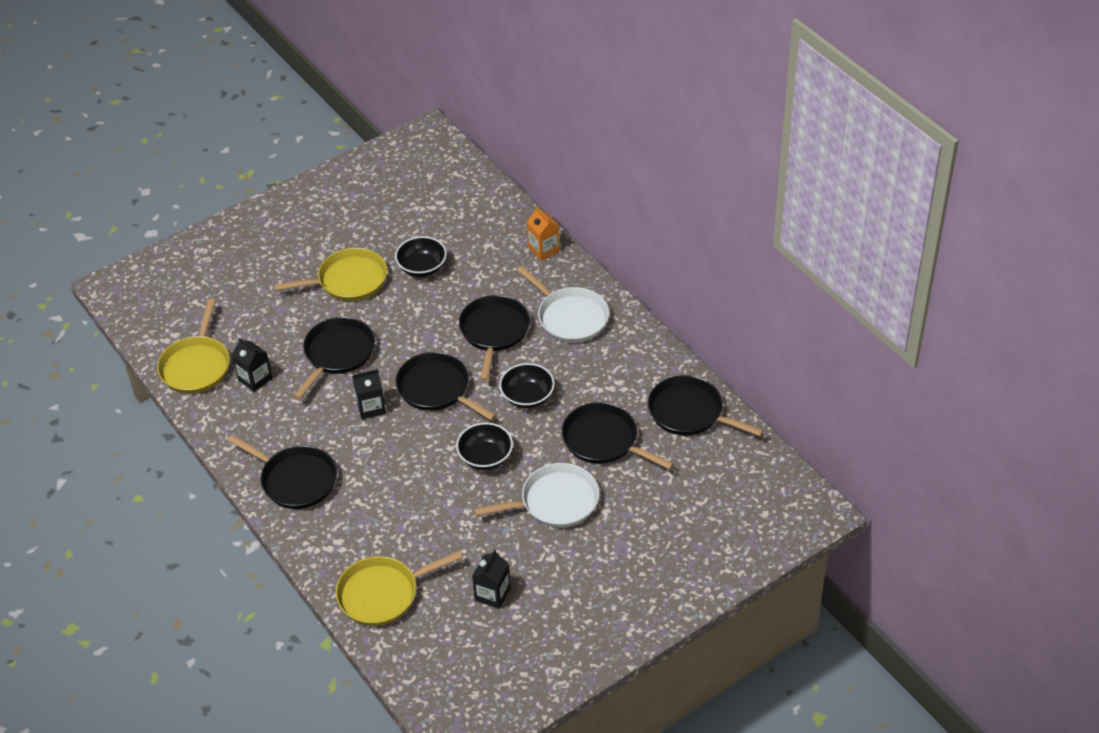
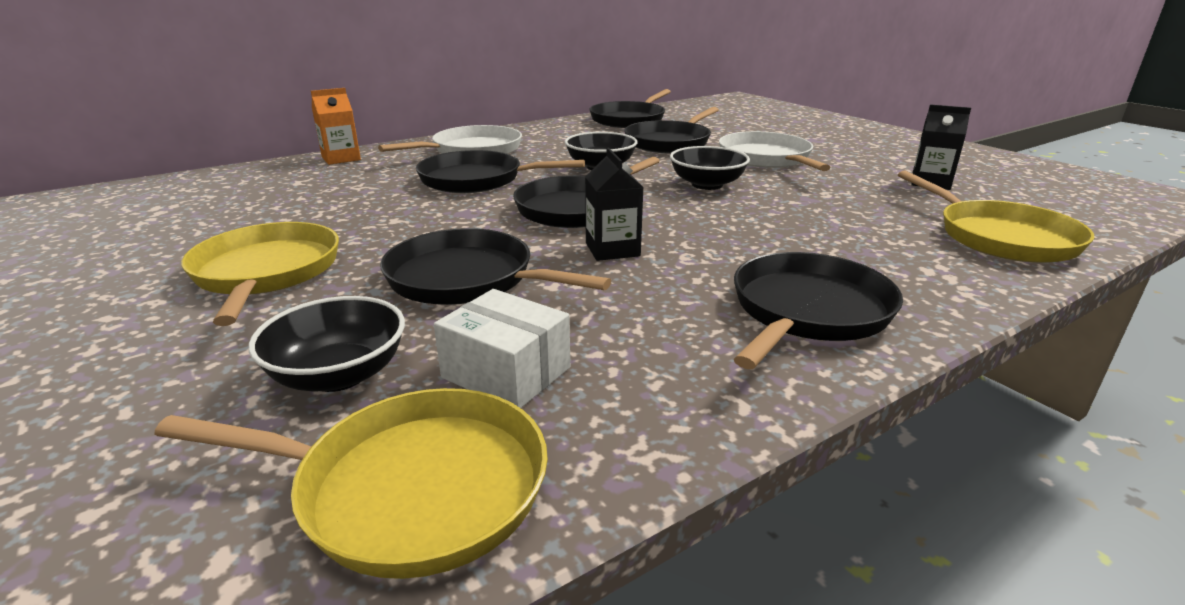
camera: 90 degrees left, 20 degrees down
black carton [232,338,272,392] -> white box [434,289,570,408]
black bowl [395,236,447,277] -> black bowl moved to [249,296,405,392]

